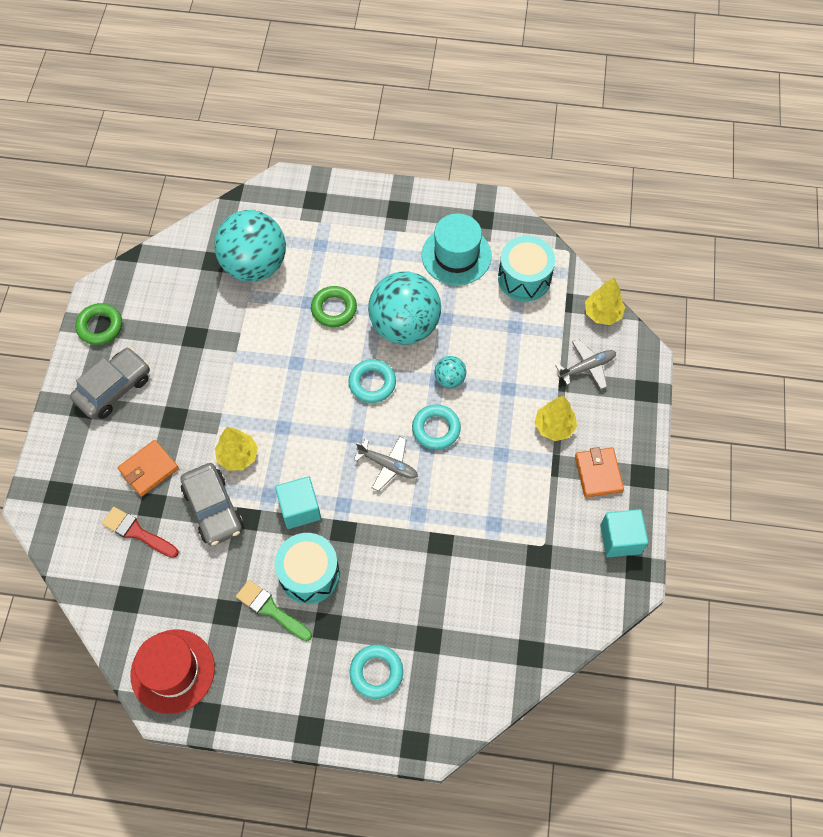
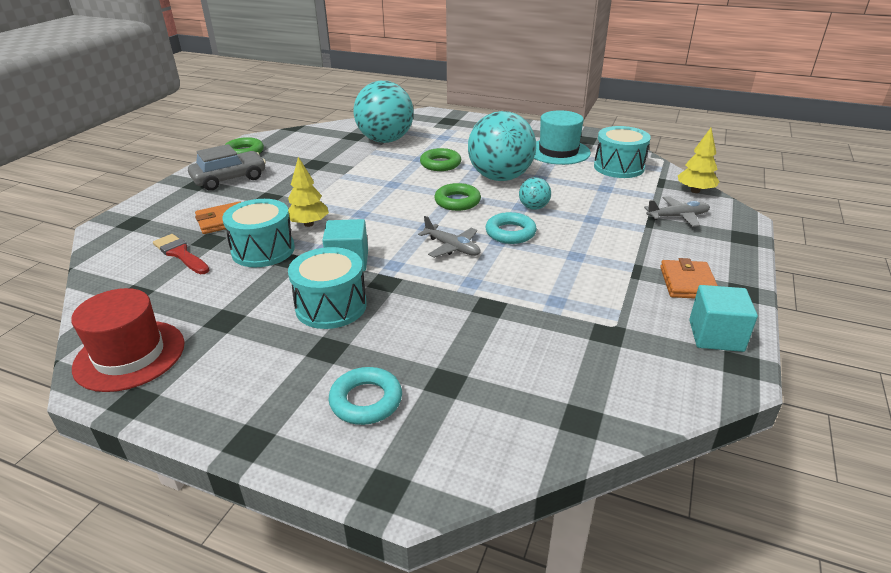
camera: 15 degrees right, 30 degrees down
grey car [180,463,244,546] -> turquoise drum [222,199,295,267]
green brush [236,580,312,641] -> none
turquoise ring [348,359,396,403] -> green ring [434,183,481,211]
yellow tree [535,396,577,441] -> none

